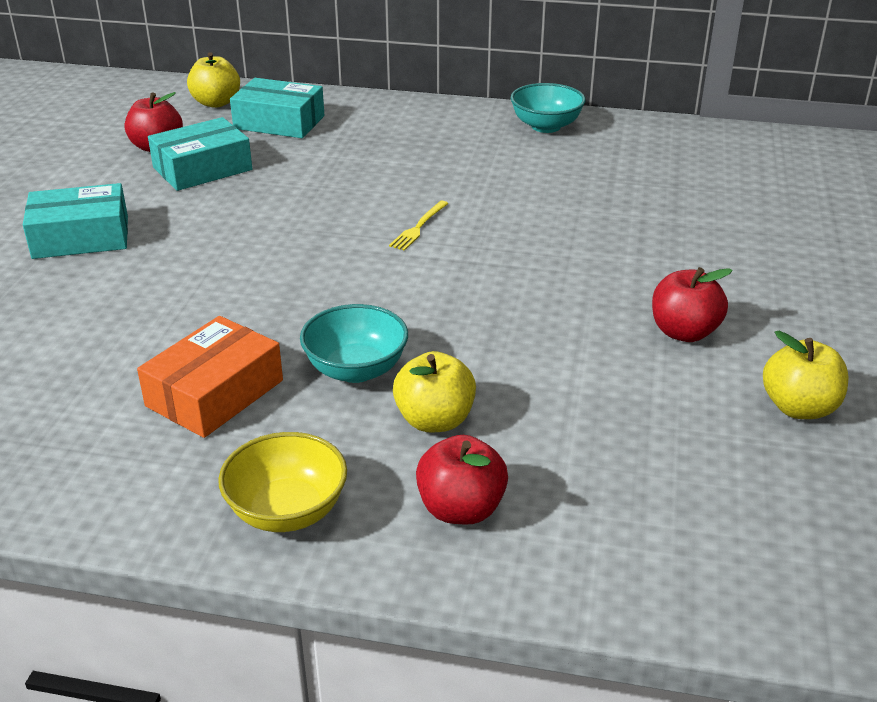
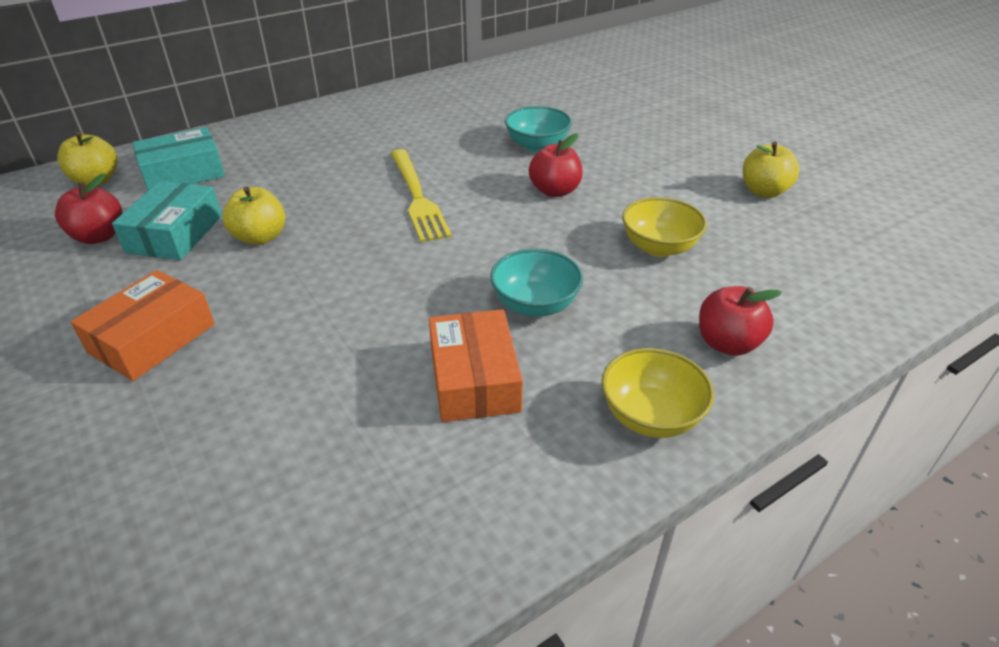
camera: 45 degrees left, 5 degrees up
turquoise box [23,183,128,259] -> orange box [70,270,215,381]
yellow fork [389,201,449,251] -> yellow fork [390,149,452,242], size x2.02
yellow apple [393,351,476,432] -> yellow apple moved to [223,186,285,245]
turquoise bowl [510,83,586,133] -> turquoise bowl moved to [505,106,572,152]
red apple [652,267,733,342] -> red apple moved to [529,133,582,197]
none -> yellow bowl [622,197,707,257]

